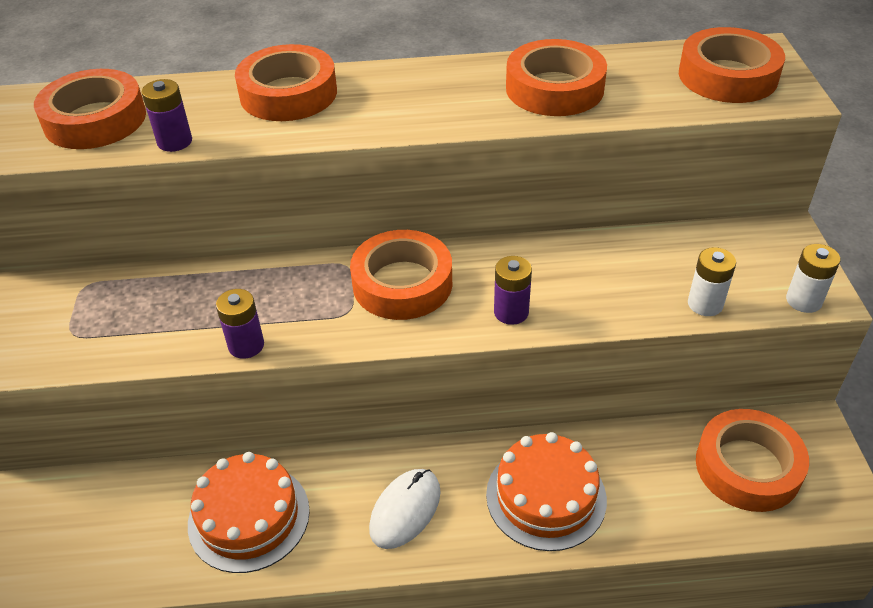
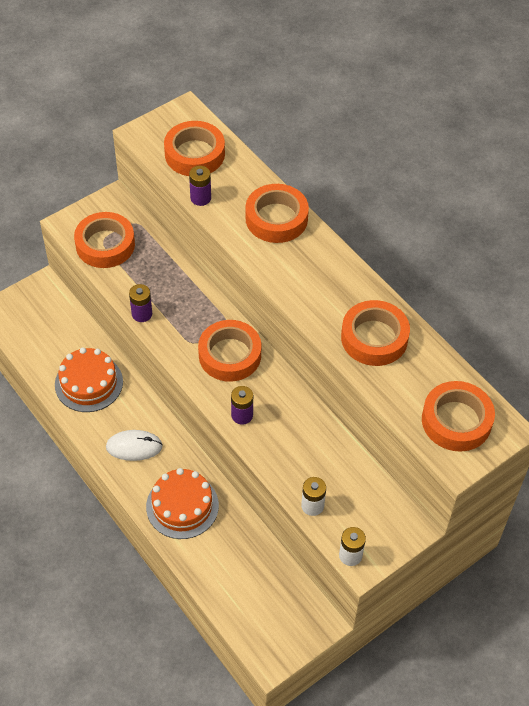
camera: 55 degrees right, 10 degrees up
orange tape [696,409,809,512] -> orange tape moved to [74,212,135,268]

